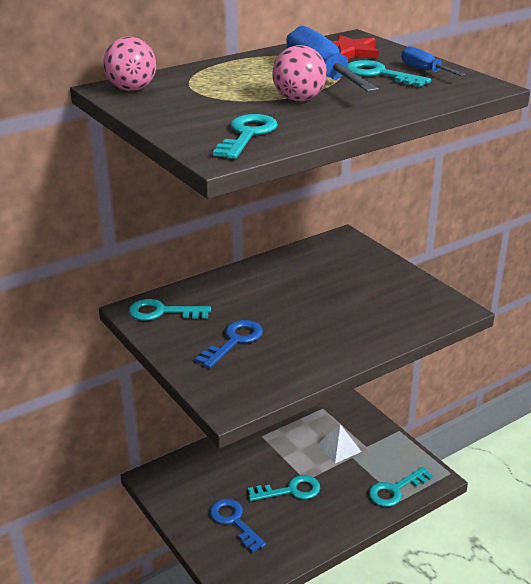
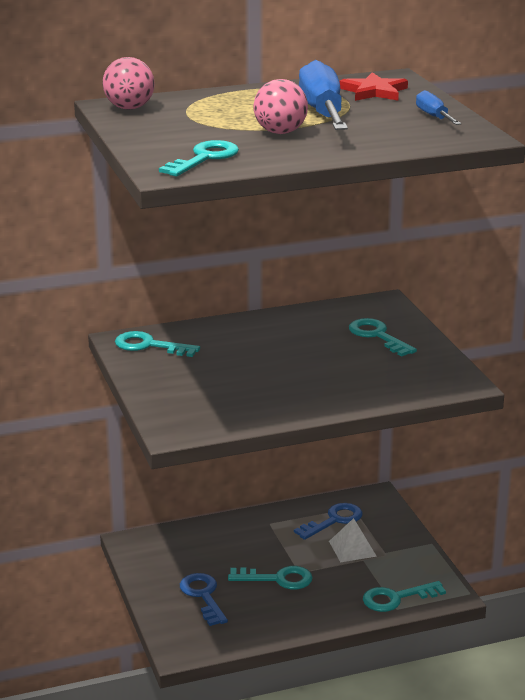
camera: 15 degrees right, 5 degrees down
blue key [195,320,263,368] -> blue key moved to [294,503,363,540]
turquoise key [348,60,431,87] -> turquoise key moved to [349,318,417,357]

